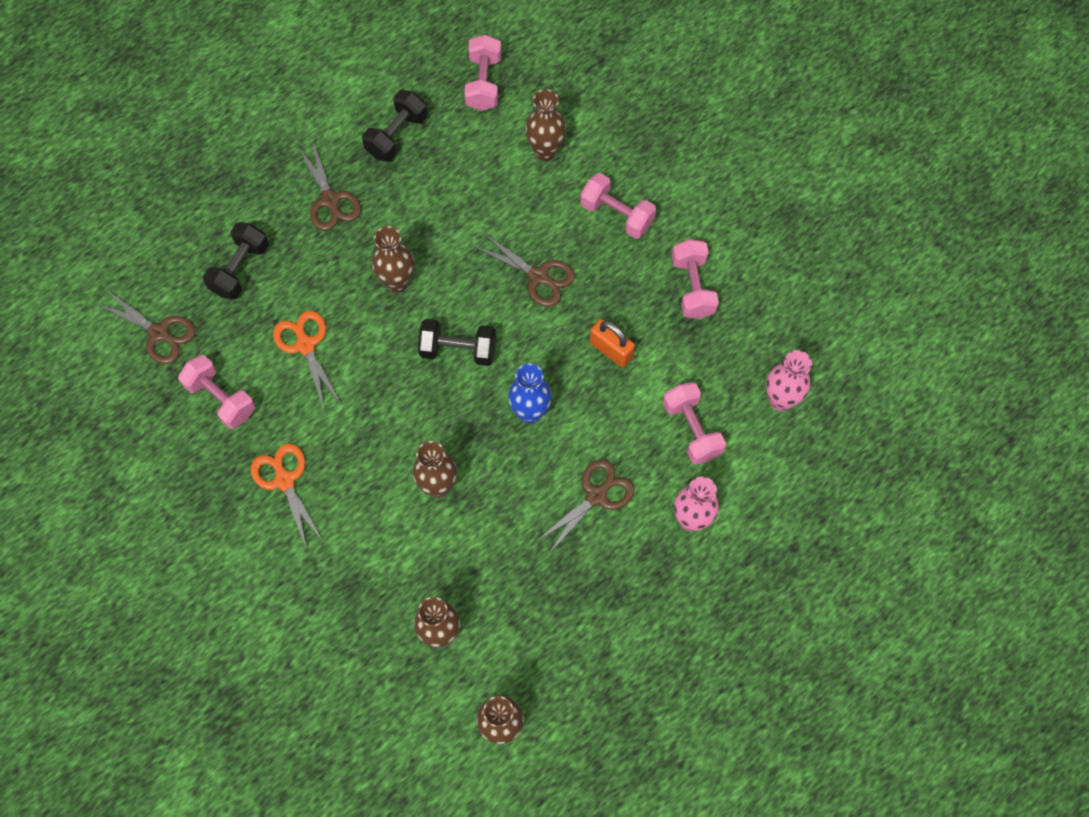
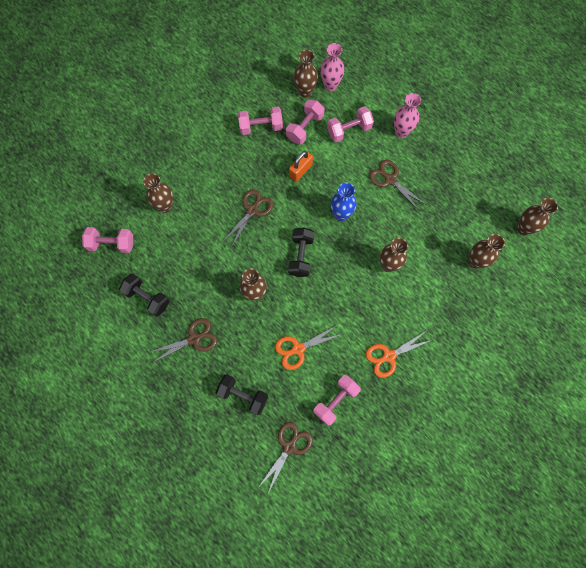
camera: 90 degrees left, 5 degrees up
pink dumbbell [580,173,656,239] -> pink dumbbell moved to [286,99,325,144]
none -> brown vase [294,50,318,98]

